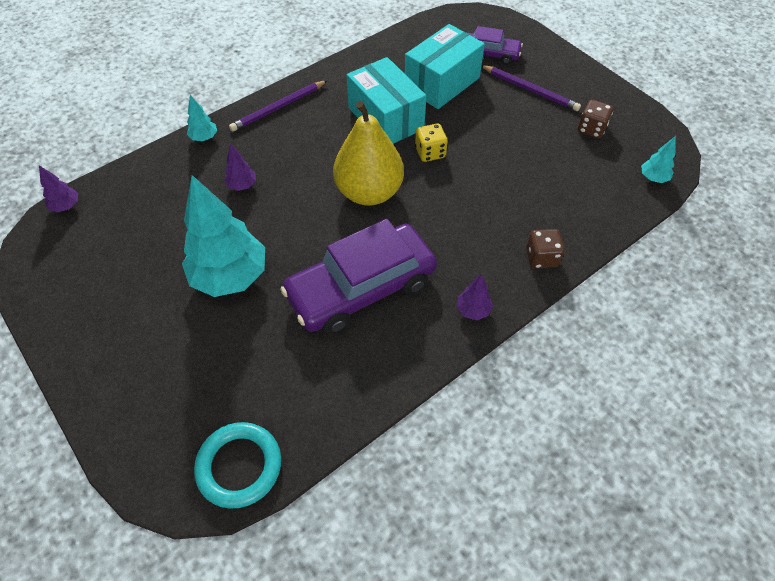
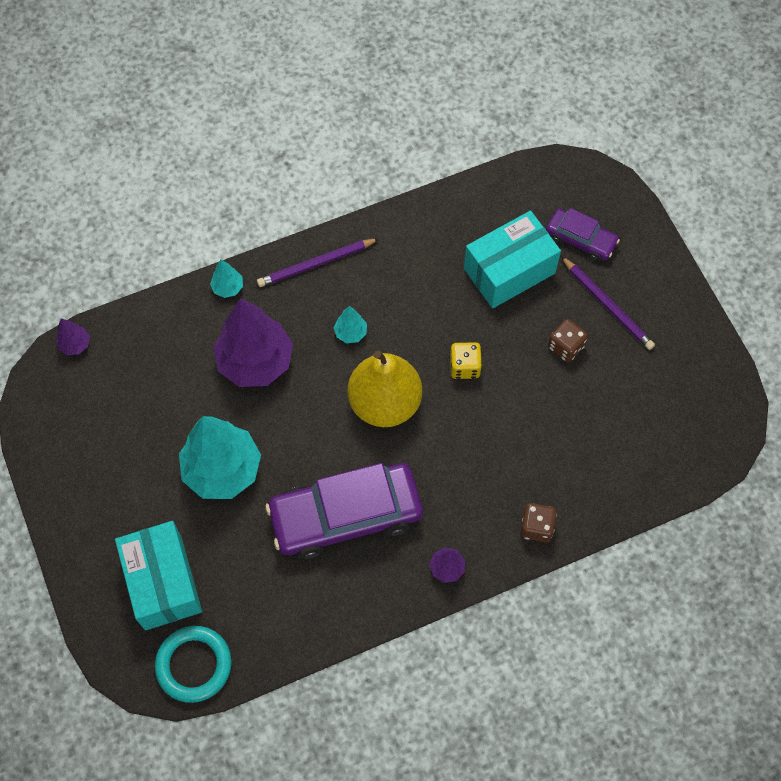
camera: 15 degrees right, 10 degrees up
purple tree [224,144,256,191] -> purple tree [213,298,293,387], size x2.31
turquoise box [347,57,427,144] -> turquoise box moved to [115,521,202,630]
brown dice [578,100,613,138] -> brown dice moved to [548,319,588,362]
turquoise tree [641,136,676,183] -> turquoise tree moved to [334,306,367,343]

